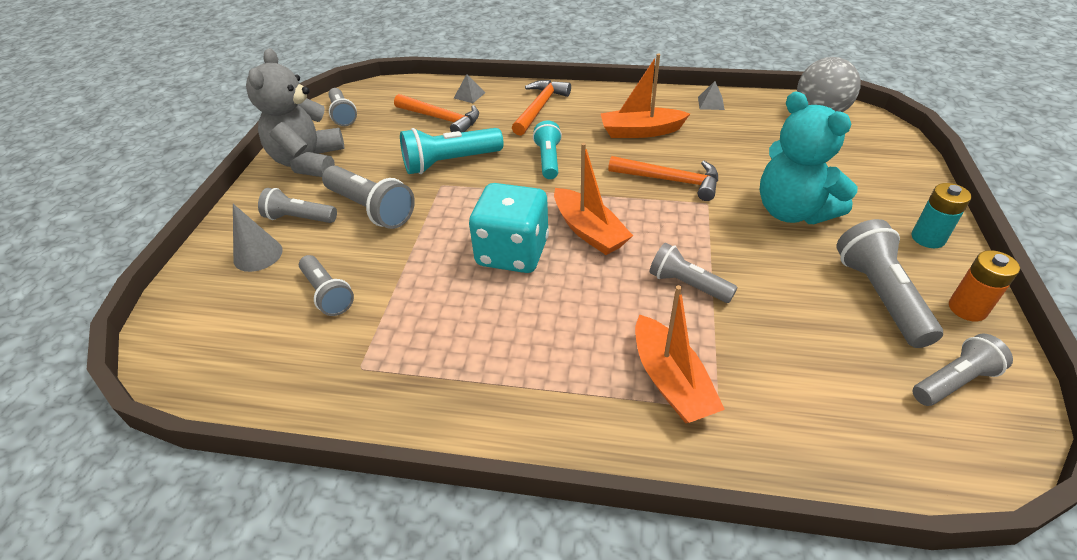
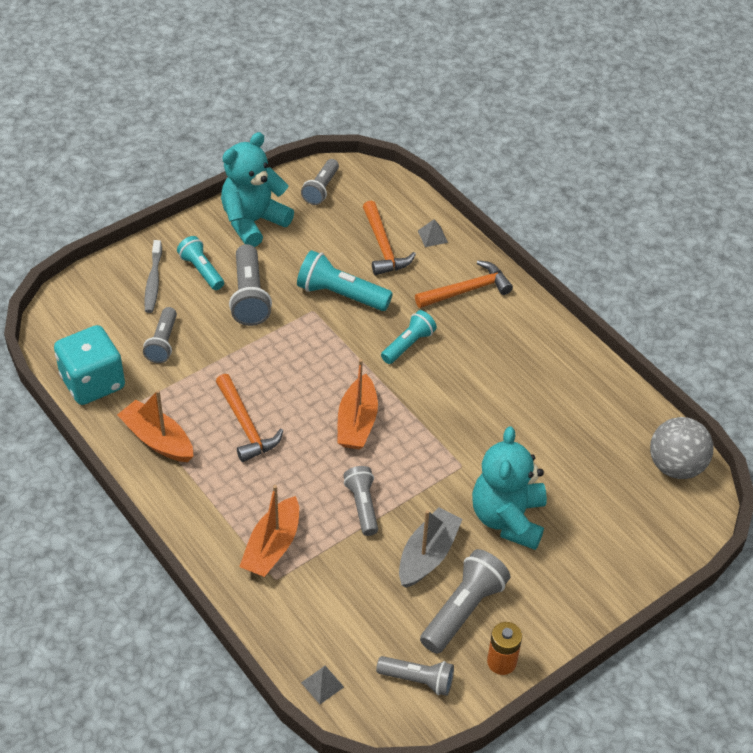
camera: 40 degrees right, 5 degrees up
grey cone [233,204,283,272] -> grey toothbrush [144,240,162,313]
grey teddy bear [246,48,344,177] -> turquoise teddy bear [221,132,294,247]
grey flashlight [258,188,337,223] -> turquoise flashlight [177,236,224,290]
turquoise dice [469,183,549,273] -> turquoise dice moved to [54,325,125,405]
orange boat [600,54,690,138] -> orange boat moved to [117,390,194,462]
orange hammer [608,156,718,201] -> orange hammer moved to [216,374,283,462]
grey pyramid [698,81,725,110] -> grey pyramid moved to [301,666,344,704]
turquoise battery [912,183,972,248] -> none
none -> grey boat [399,508,463,588]

